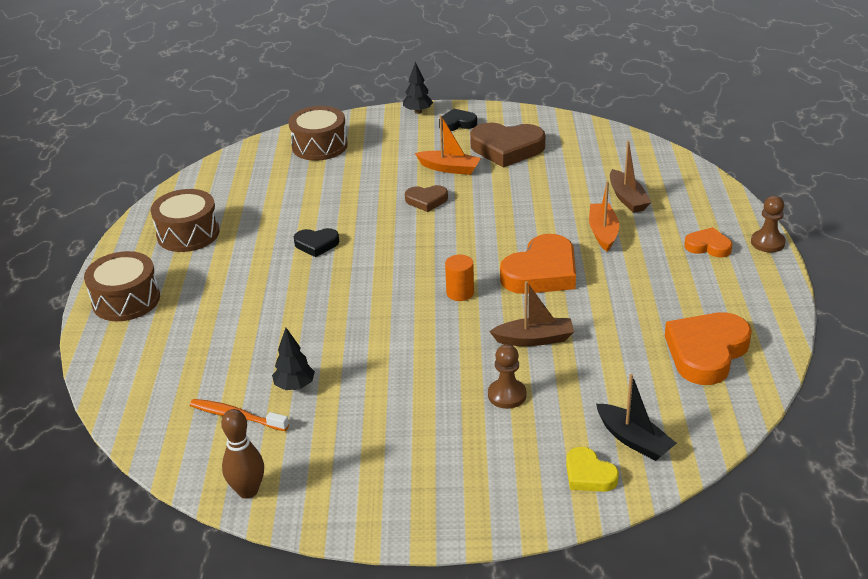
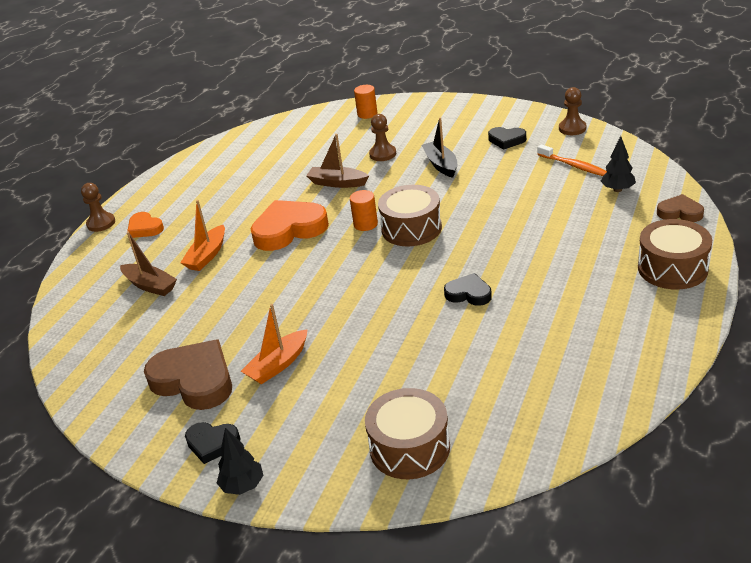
camera: 155 degrees left, 0 degrees up
brown drum [151,189,219,252] -> brown drum moved to [378,185,442,246]
brown bowling pin [221,409,264,499] -> brown pawn [559,87,586,135]
black tree [272,328,315,390] -> black tree moved to [601,136,636,192]
brown heart [405,185,448,212] -> brown heart moved to [657,194,704,222]
orange boat [415,115,481,175] -> orange boat turned 90 degrees counterclockwise [241,304,307,385]
yellow heart [566,447,619,492] -> orange cylinder [354,85,377,119]
black boat [596,374,677,461] -> black boat moved to [422,117,457,178]
brown boat [610,141,651,213] -> brown boat turned 120 degrees clockwise [120,232,177,296]
orange heart [665,312,752,385] -> none
none -> black heart [488,127,526,150]

